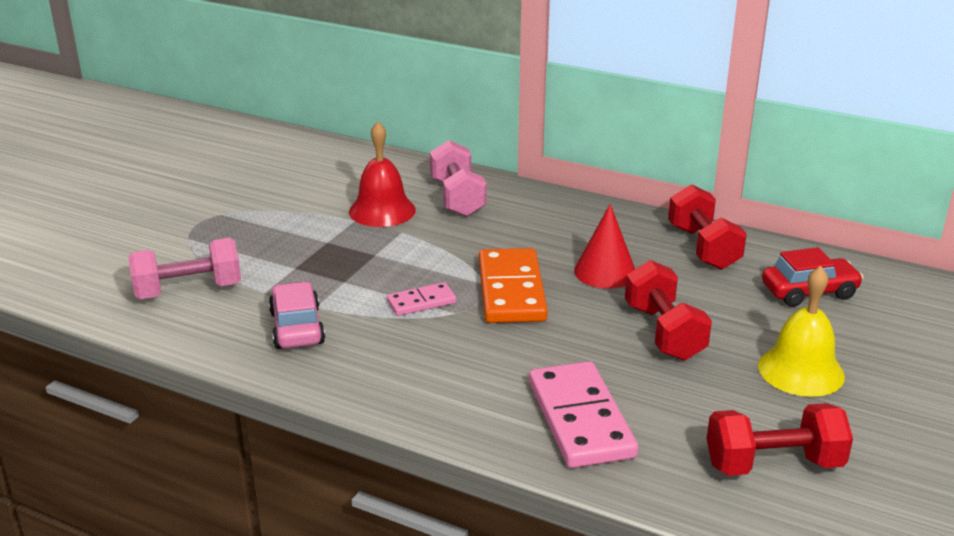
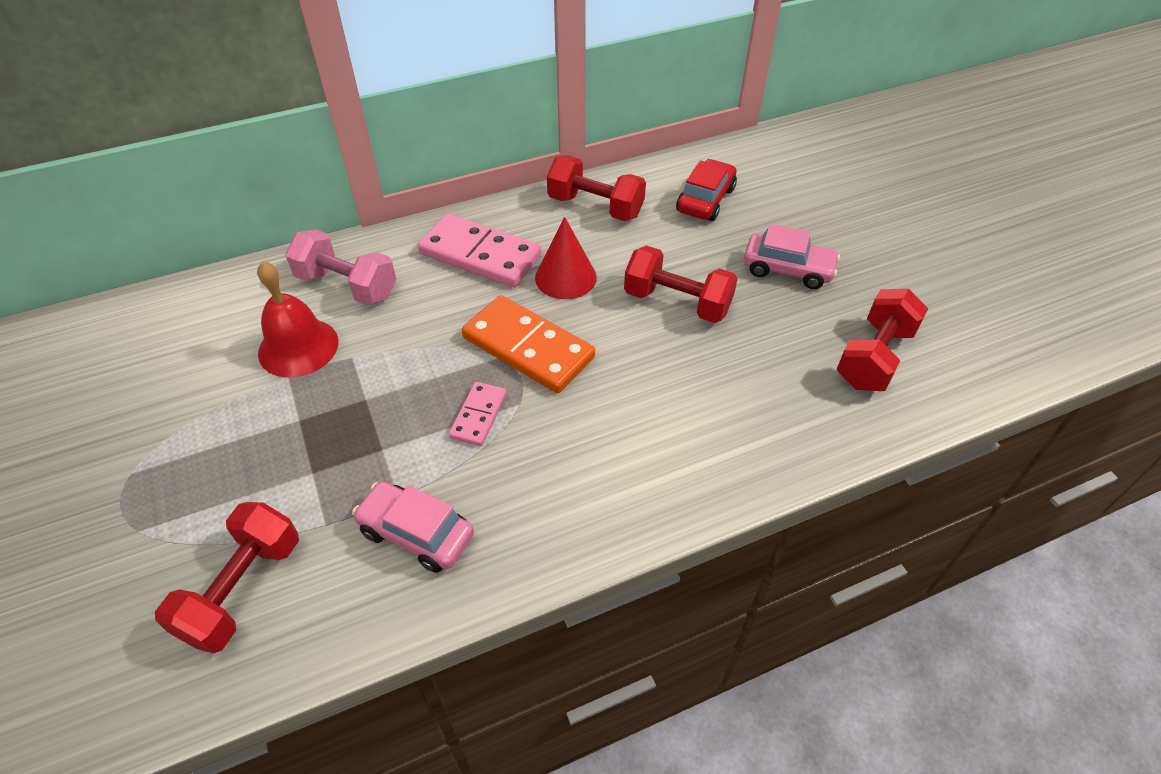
camera: 50 degrees left, 20 degrees up
pink dumbbell [128,238,241,299] -> red dumbbell [155,502,299,653]
pink domino [529,361,638,468] -> pink domino moved to [418,214,541,287]
yellow bell [758,266,845,397] -> pink car [744,224,840,289]

